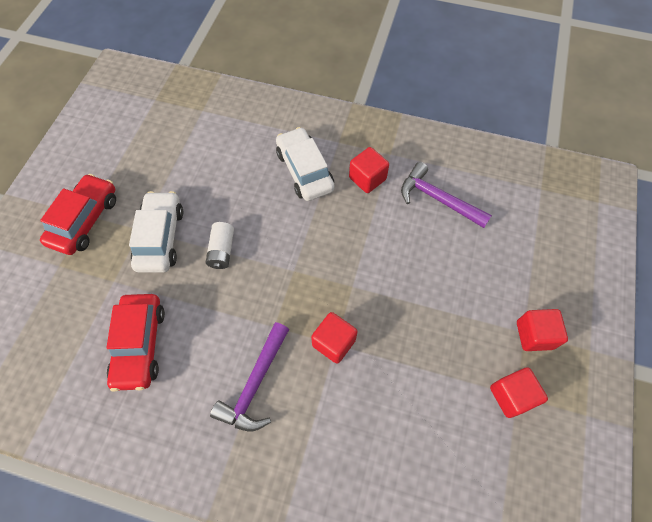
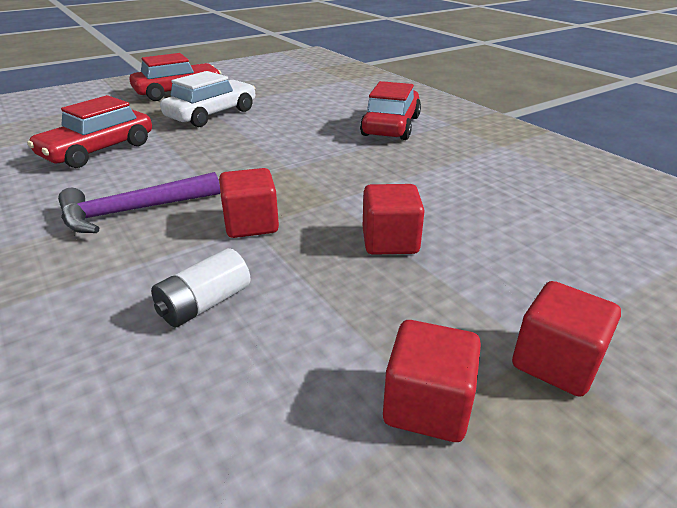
camera: 40 degrees right, 30 degrees down
white battery [206,222,234,269] -> white battery moved to [151,248,251,327]
white car [276,127,335,201] -> red car [360,81,421,140]
red cube [349,147,389,193] -> red cube moved to [363,184,424,255]
purple hammer [401,162,492,228] -> none

